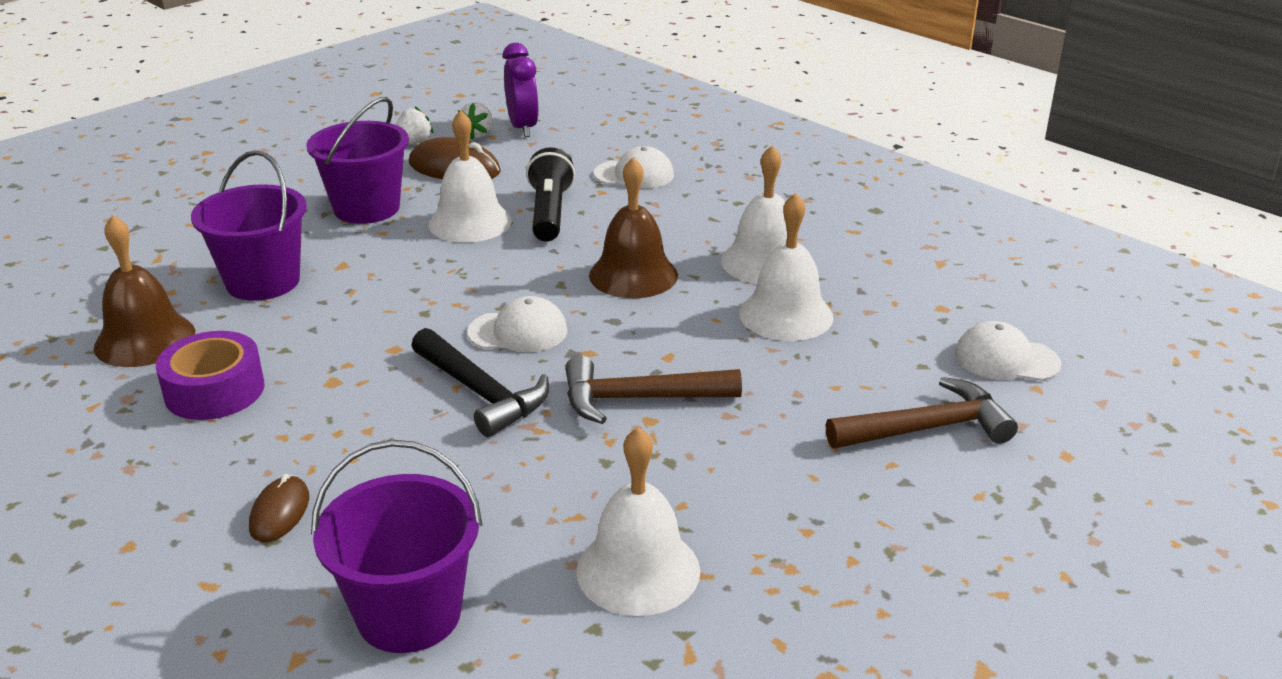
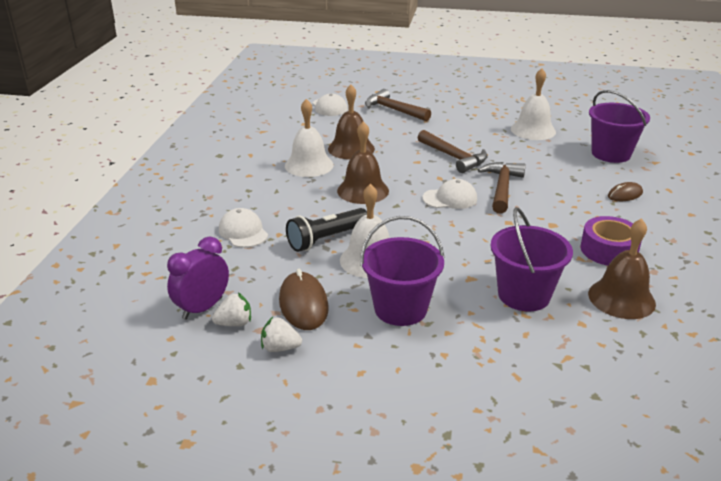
camera: 125 degrees left, 0 degrees up
black hammer [411,328,549,437] -> brown hammer [478,162,526,214]
white cap [467,296,568,352] -> white cap turned 120 degrees clockwise [422,179,477,209]
white bell [739,193,833,341] -> brown bell [328,85,375,160]

